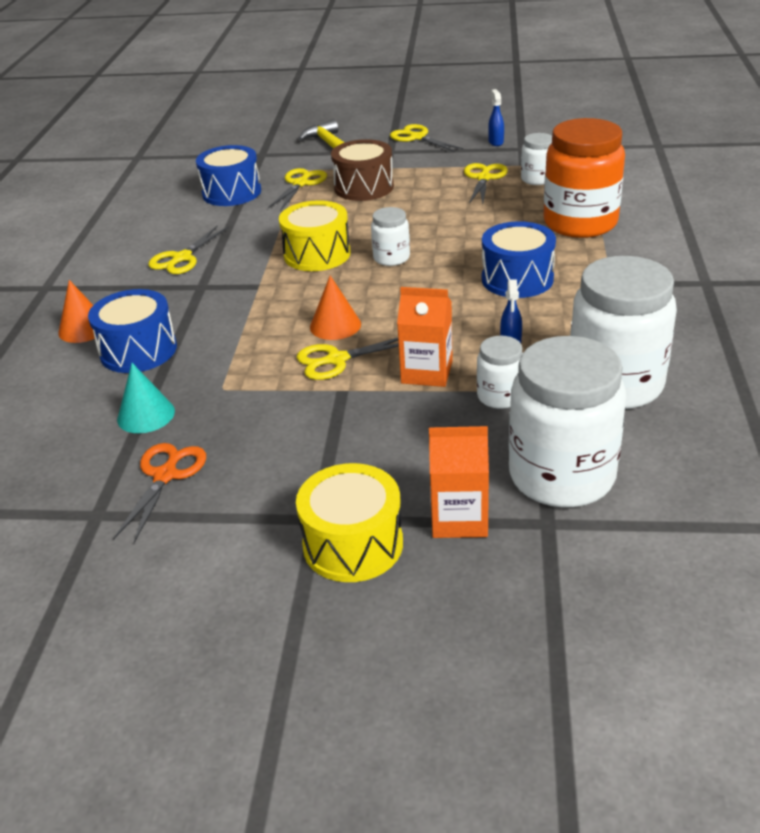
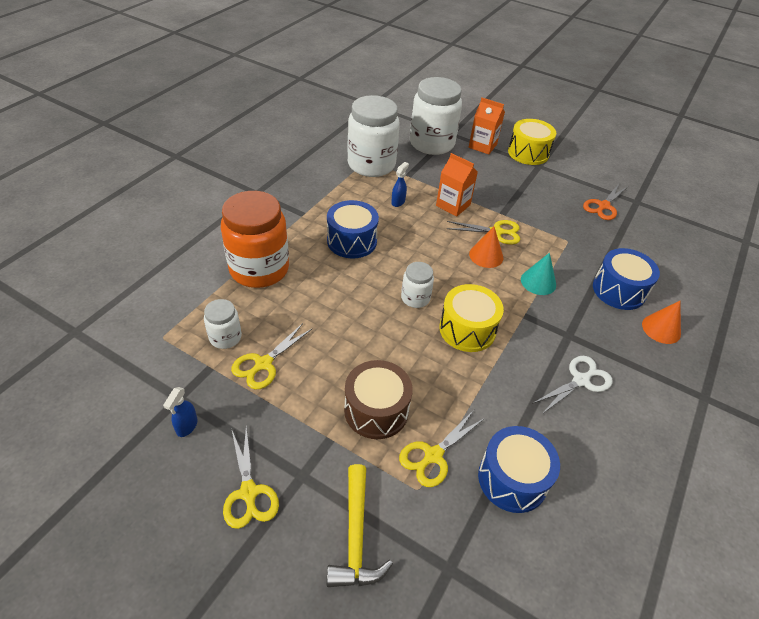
camera: 160 degrees left, 10 degrees up
turquoise cone [117,363,175,433] -> turquoise cone moved to [521,253,556,295]
yellow scissors [148,226,229,274] -> white scissors [532,356,613,414]
white jar [477,336,523,409] -> none

